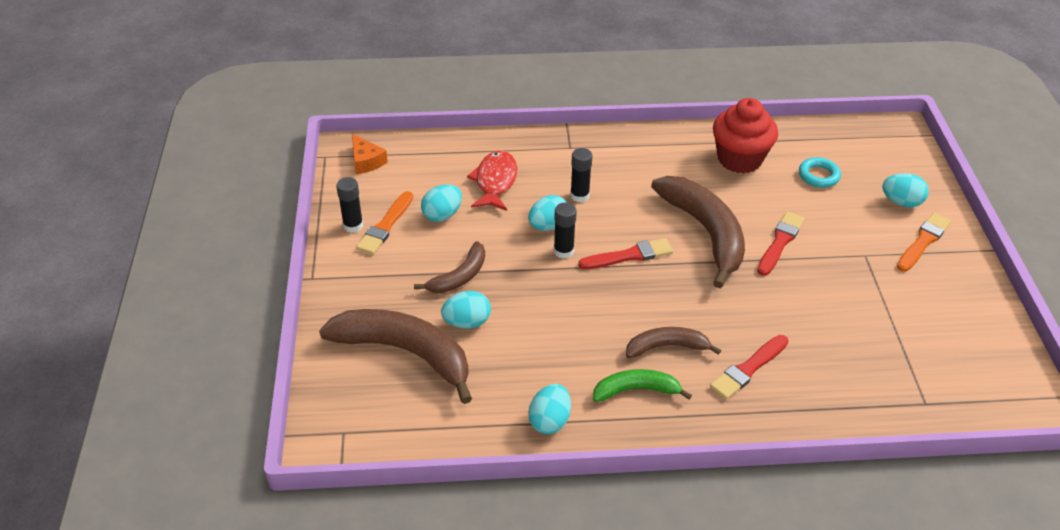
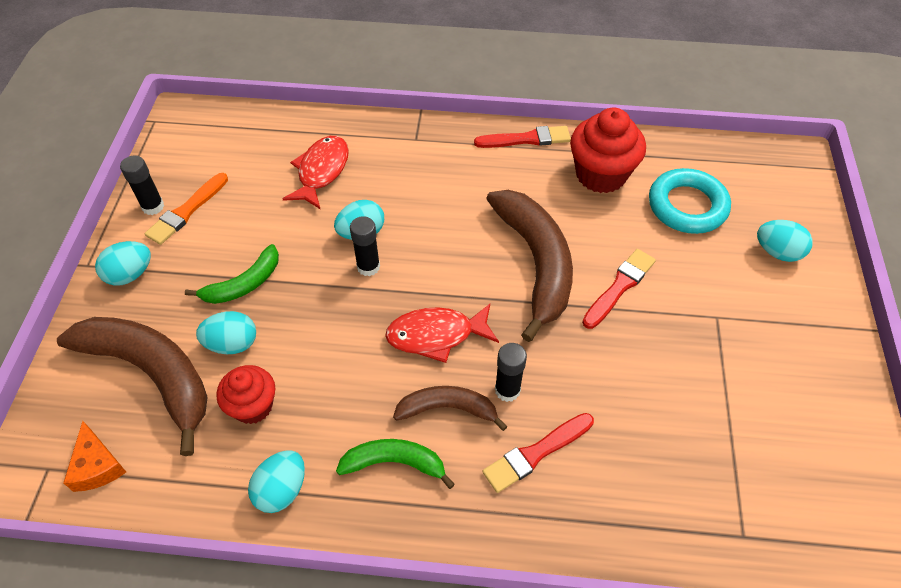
camera: 10 degrees right, 10 degrees up
orange cheese [352,134,388,174] -> orange cheese moved to [63,421,126,492]
brown banana [414,241,485,293] -> green banana [185,244,279,304]
turquoise egg [421,184,462,222] -> turquoise egg moved to [95,241,151,286]
black glue stick [570,148,592,202] -> black glue stick moved to [495,343,527,402]
red brush [578,238,673,269] -> red brush moved to [474,126,571,148]
turquoise ring [799,157,841,188] -> turquoise ring [649,168,731,234], size x1.67
orange brush [897,213,951,272] -> none
none -> red cupcake [216,365,275,424]
none -> red fish [385,304,499,363]

